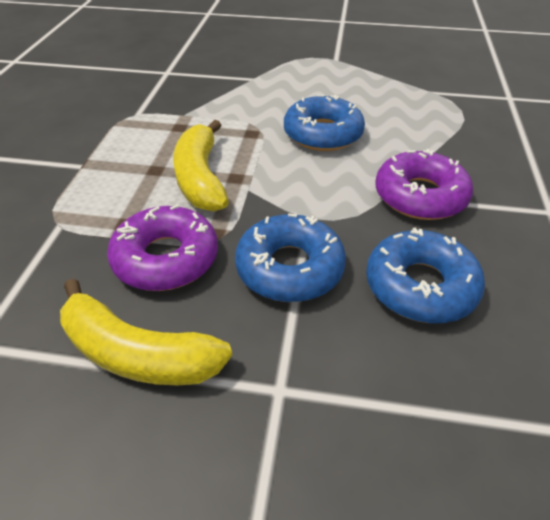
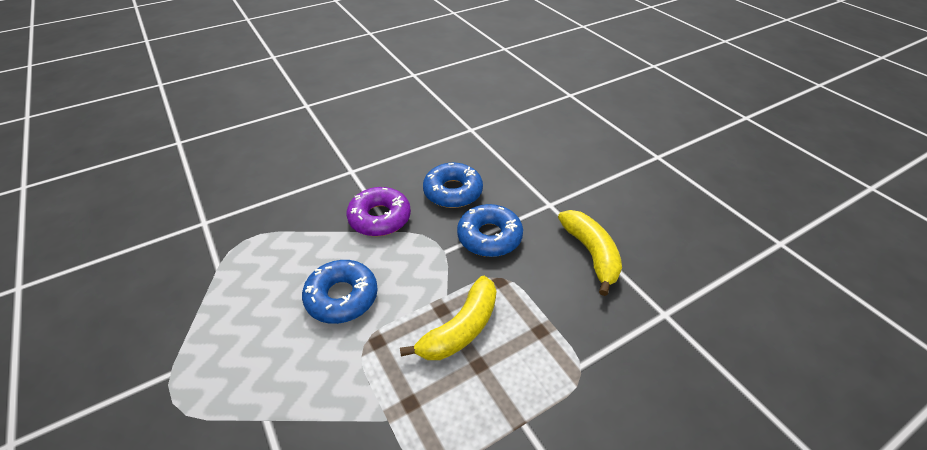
camera: 130 degrees left, 0 degrees up
purple donut [107,204,218,291] -> none

